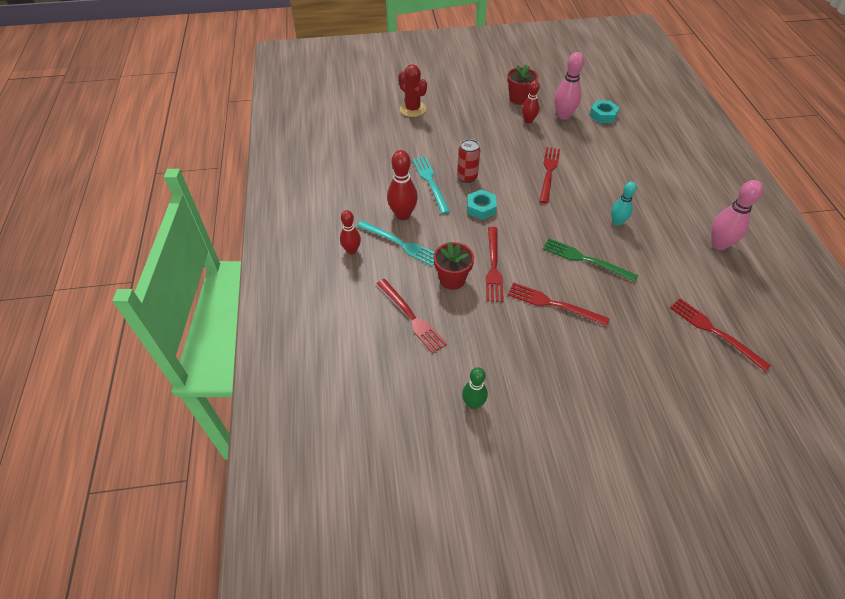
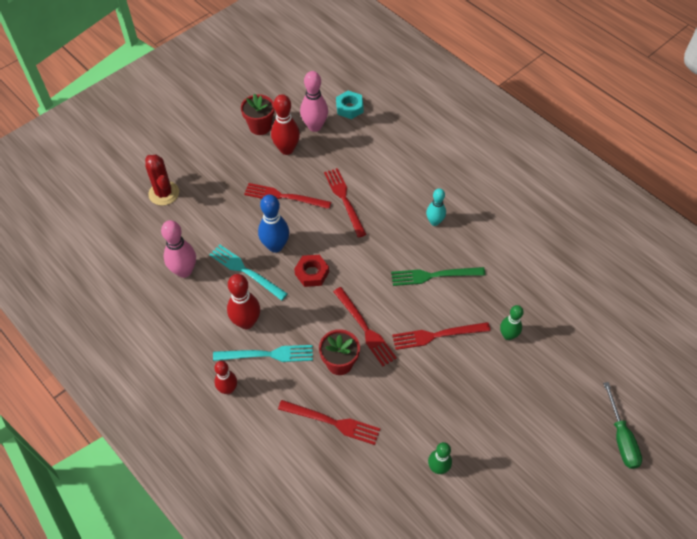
camera: 35 degrees left, 5 degrees up
red cactus [398,64,427,117] -> red cactus turned 45 degrees clockwise [145,155,179,206]
red can [457,139,480,183] -> blue bowling pin [258,194,289,253]
turquoise nut [467,189,497,220] -> red nut [294,255,329,287]
red bowling pin [522,80,540,124] -> red bowling pin [271,94,300,155], size x1.53
red fork [670,298,771,372] -> red fork moved to [244,183,331,209]
pink bowling pin [711,180,763,250] -> pink bowling pin moved to [161,220,196,278]
none -> green bowling pin [500,305,524,340]
none -> green screwdriver [603,382,642,469]

